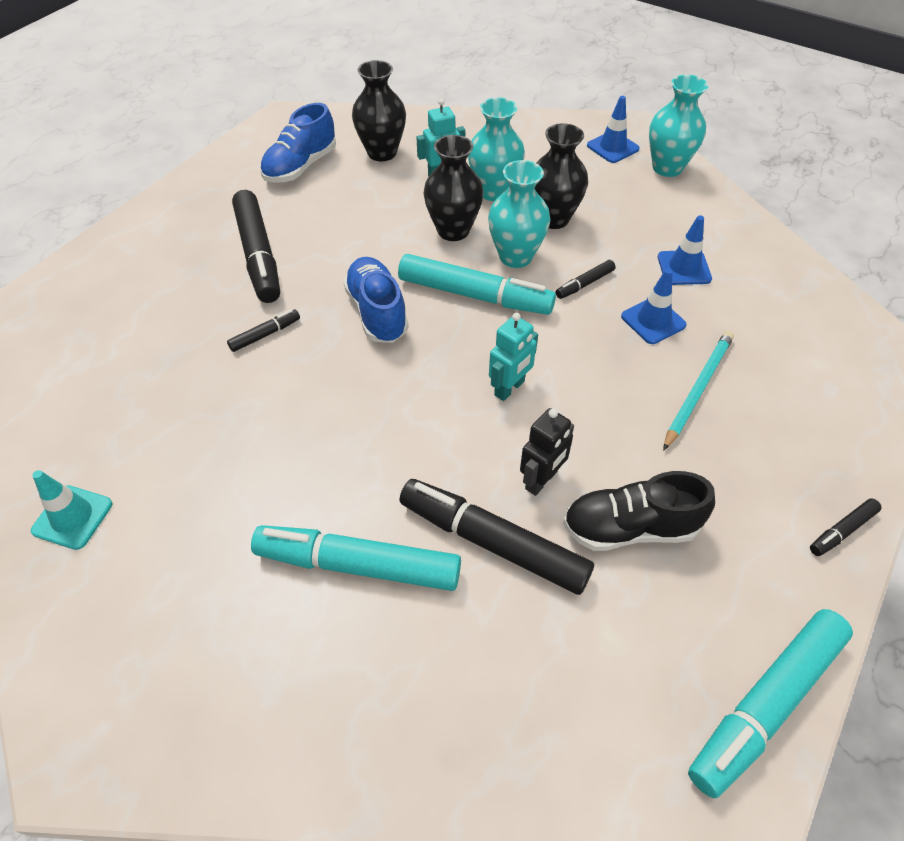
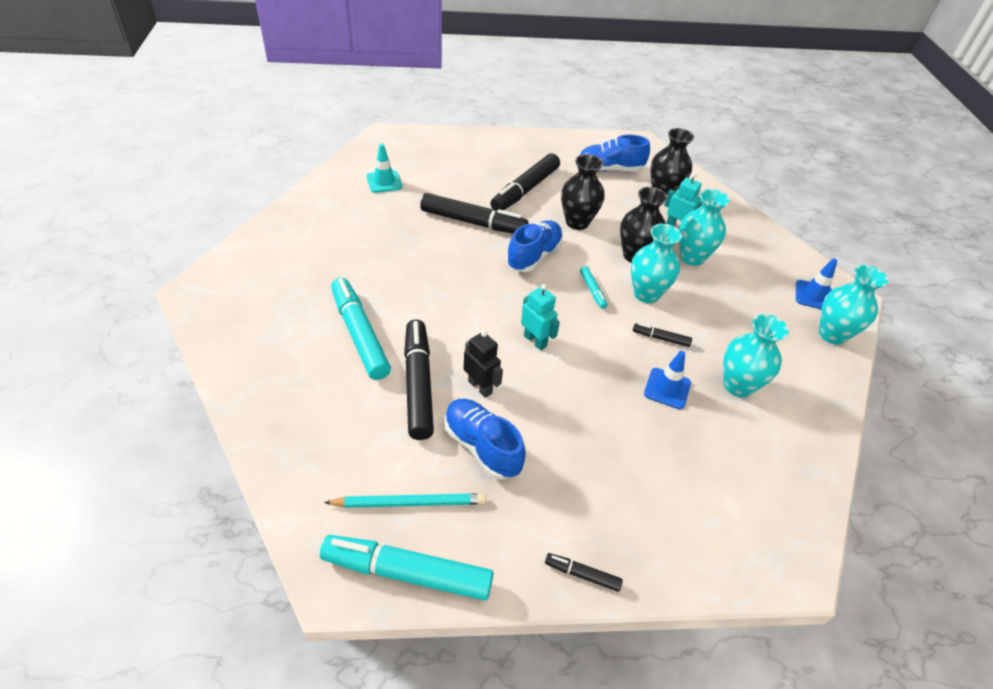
camera: 50 degrees right, 5 degrees down
turquoise traffic cone [31,470,112,550] -> turquoise traffic cone moved to [366,144,402,193]
black marker [227,309,300,352] -> black marker [420,193,528,234], size x2.17
turquoise marker [398,254,556,315] -> turquoise marker [580,266,607,309], size x0.46
turquoise robot [489,313,538,401] -> turquoise robot turned 135 degrees counterclockwise [521,284,560,350]
black robot [520,408,574,496] -> black robot turned 135 degrees counterclockwise [464,330,503,398]
black vase [535,123,588,229] -> black vase moved to [561,154,605,230]
black shoe [563,471,715,551] -> blue shoe [444,399,526,480]
blue traffic cone [658,215,712,285] -> turquoise vase [723,314,789,397]
turquoise pencil [663,331,734,451] -> turquoise pencil moved to [324,493,486,508]

